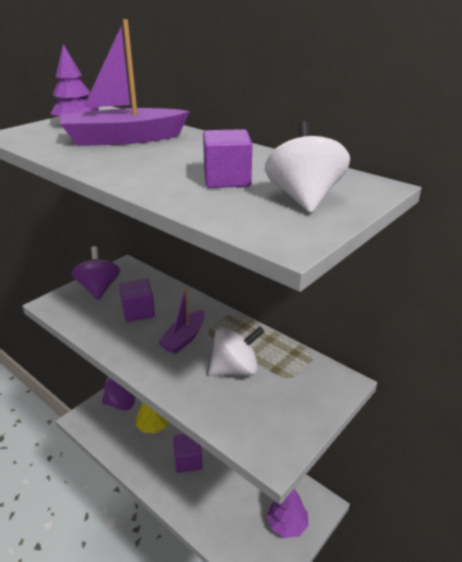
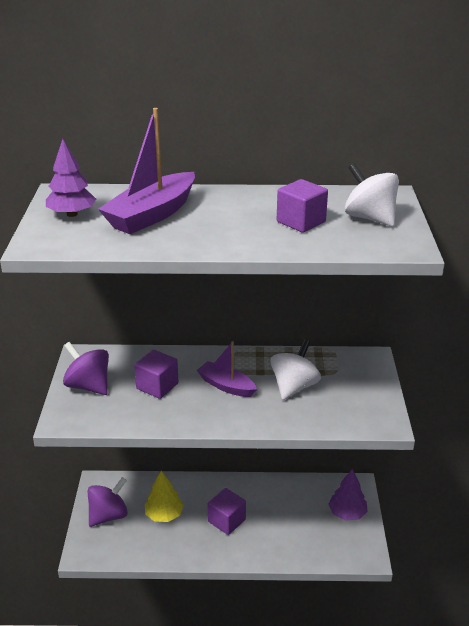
camera: 40 degrees left, 0 degrees up
purple boat [158,287,205,354] -> purple boat turned 135 degrees clockwise [197,342,257,397]

